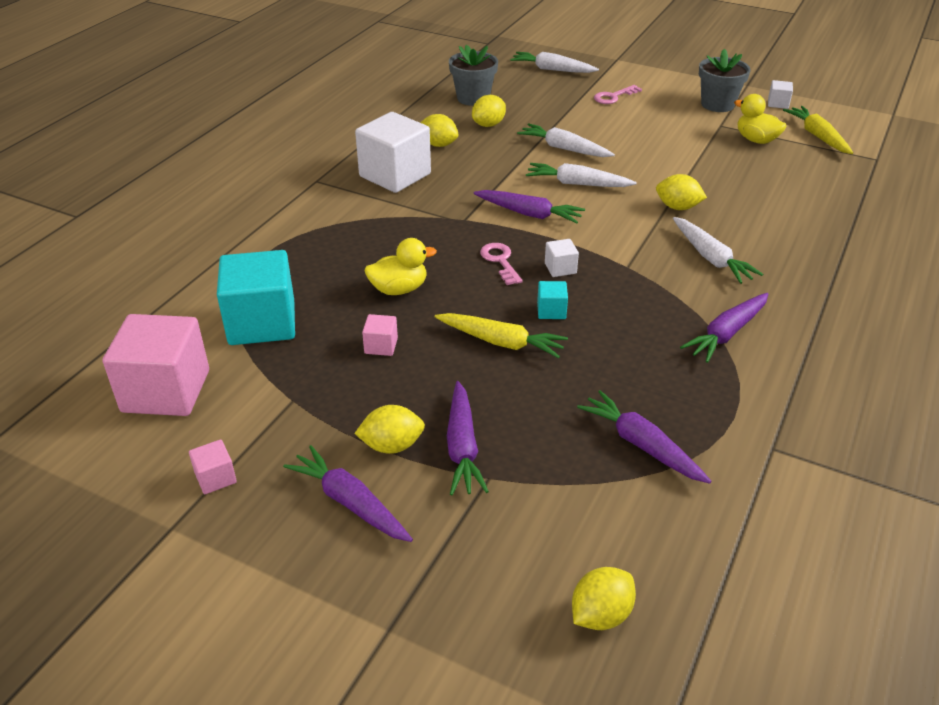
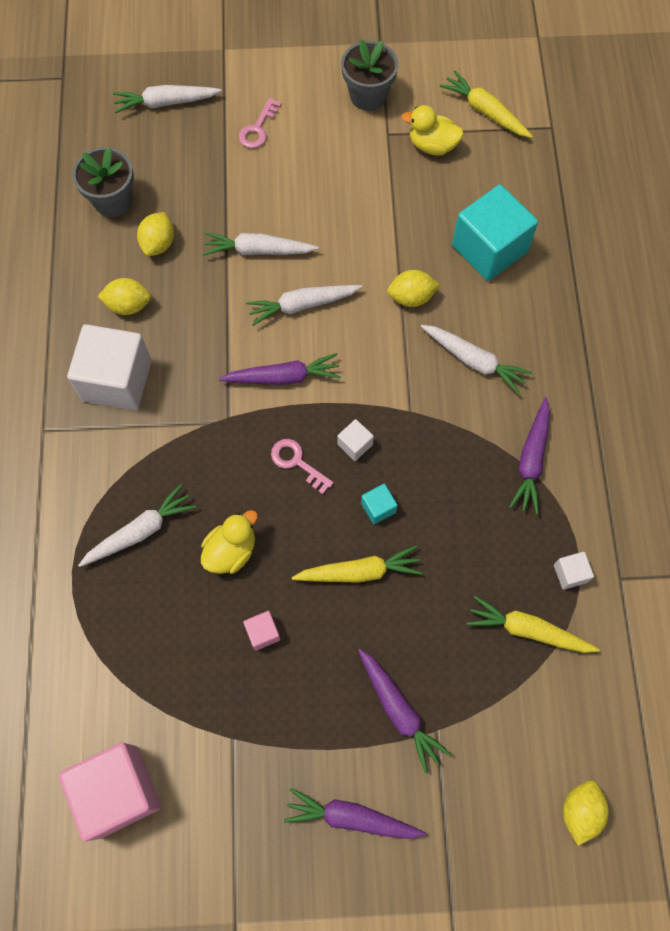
camera: 30 degrees left, 30 degrees up
pink cube [189,439,237,494] -> none
turquoise cube [217,250,295,345] -> turquoise cube moved to [452,184,538,281]
yellow lemon [354,405,425,454] -> none
purple carrot [577,390,711,484] -> yellow carrot [467,596,600,653]
white cube [768,80,793,109] -> white cube moved to [554,552,594,590]
none -> white carrot [78,484,196,567]

